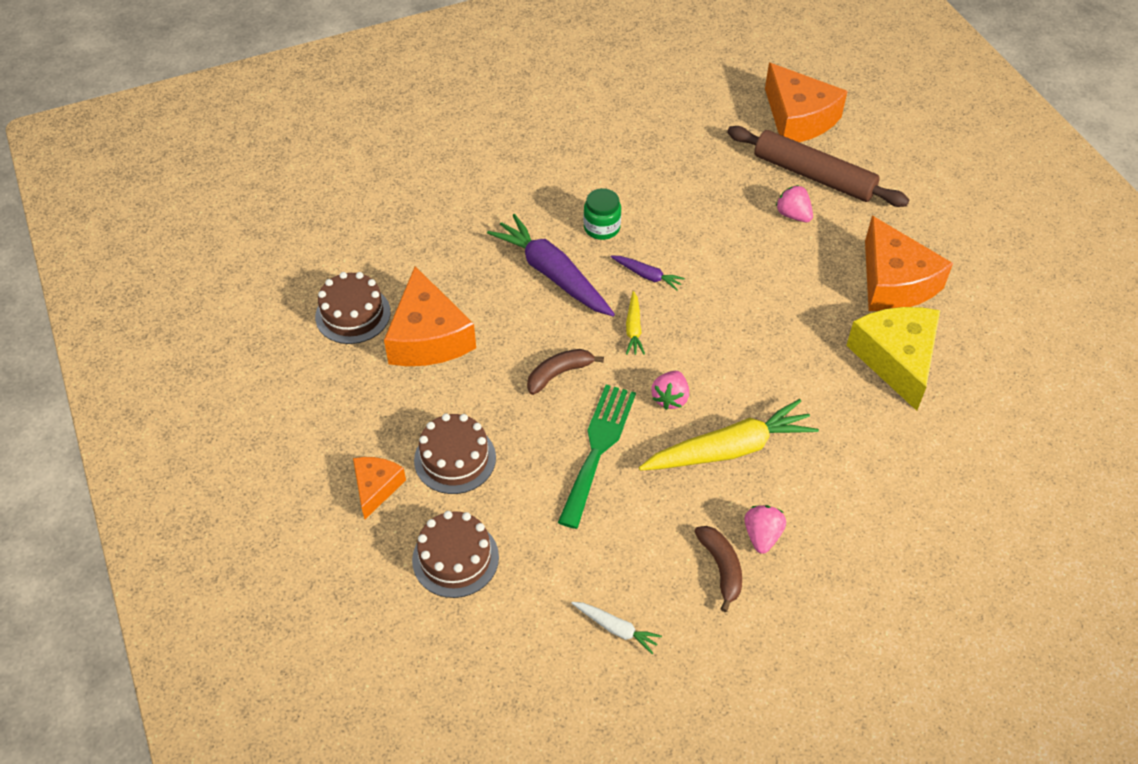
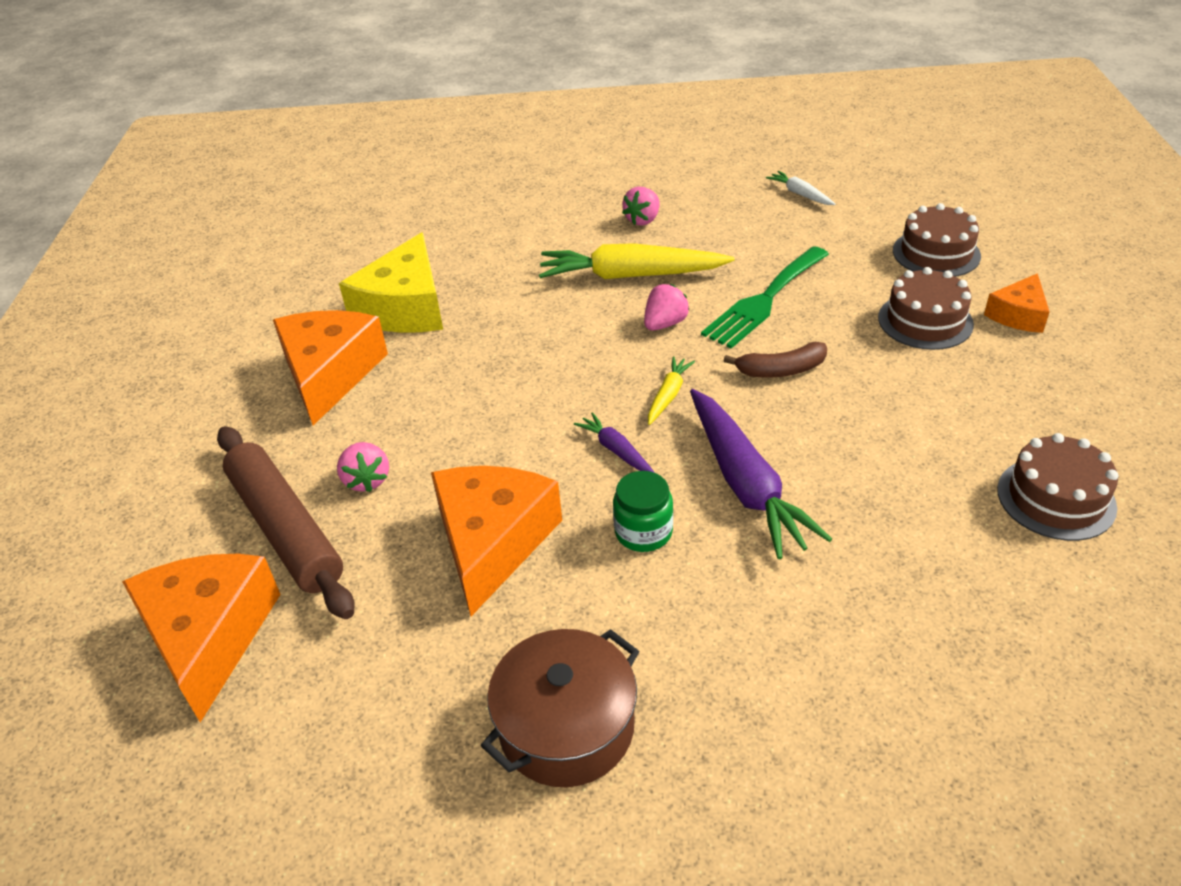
camera: 155 degrees left, 10 degrees down
orange cheese [384,266,476,366] -> orange cheese moved to [431,466,562,616]
brown banana [694,526,742,612] -> none
none -> brown pot [481,629,639,787]

